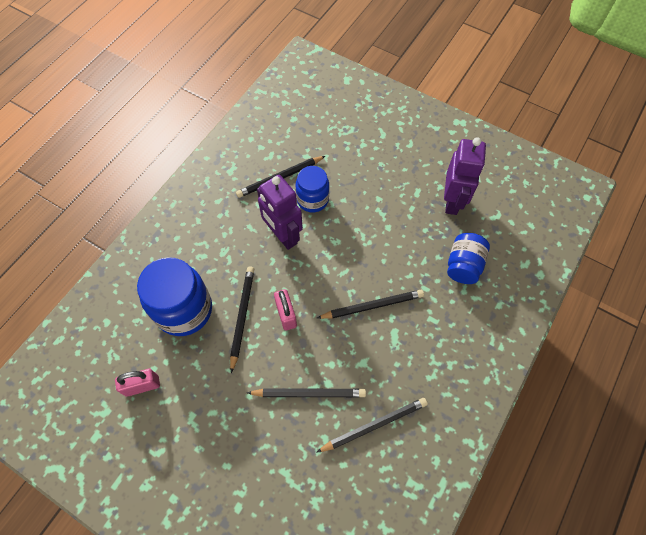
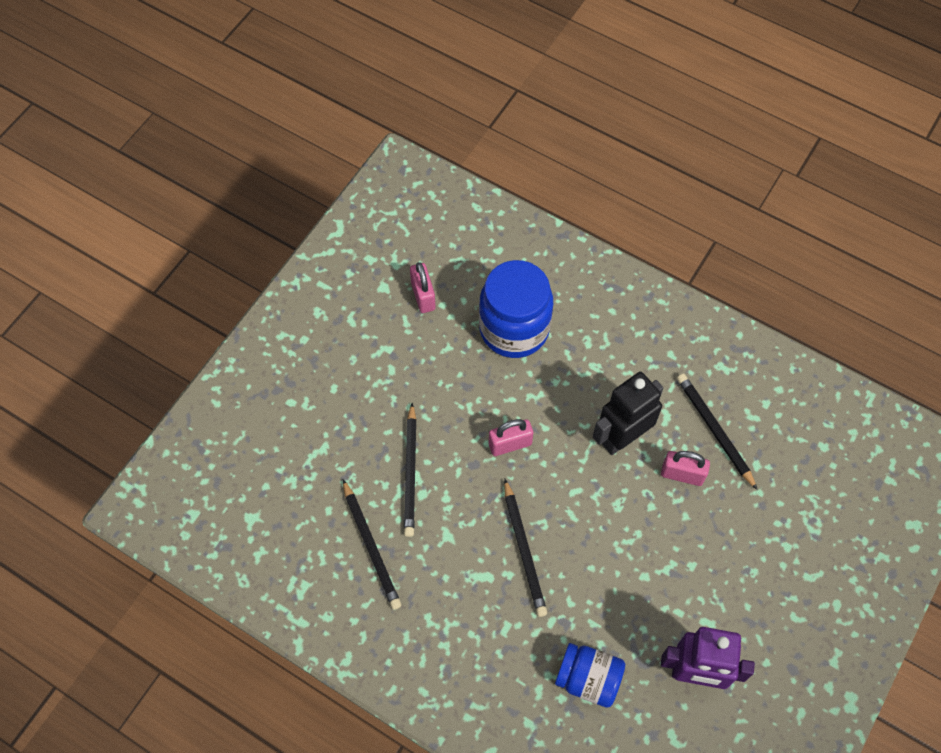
camera: 90 degrees right, 0 degrees up
black pencil [230,266,254,373] -> none
purple robot [257,175,303,250] -> black robot [593,372,663,455]
blue jar [296,166,329,212] -> pink padlock [661,451,710,486]

